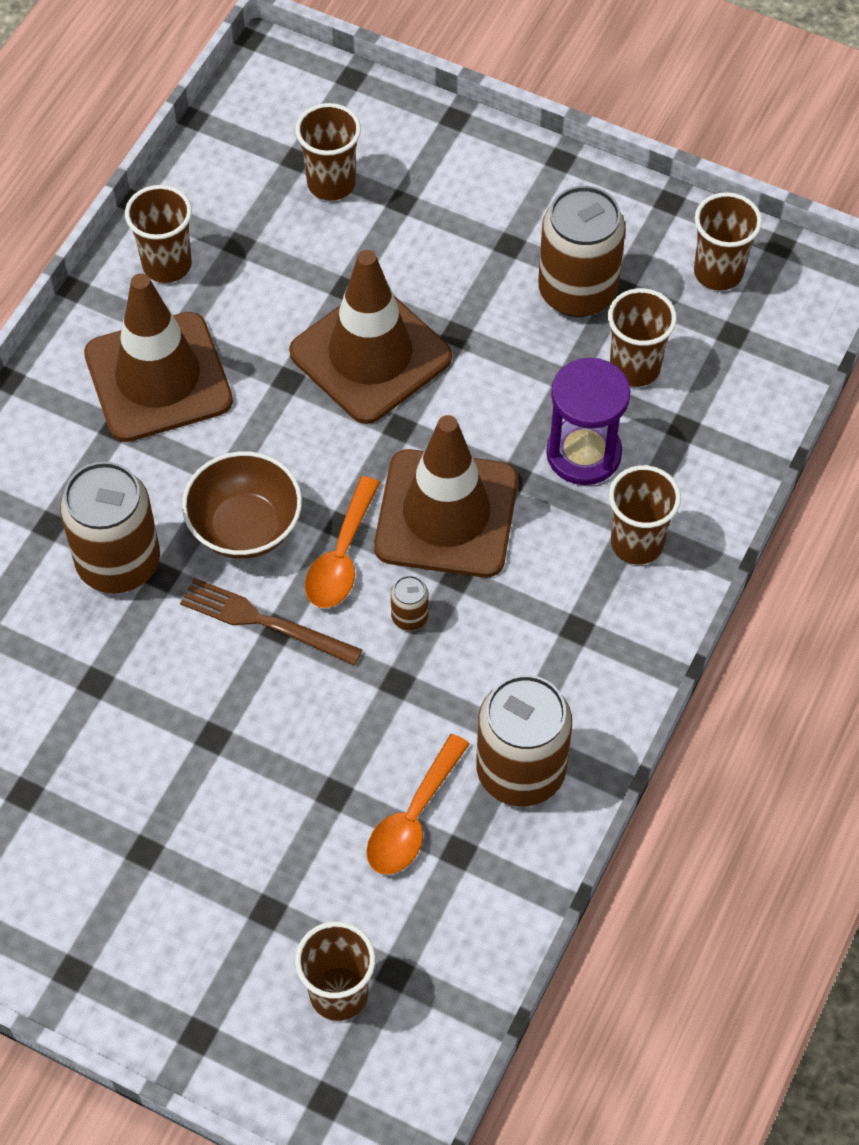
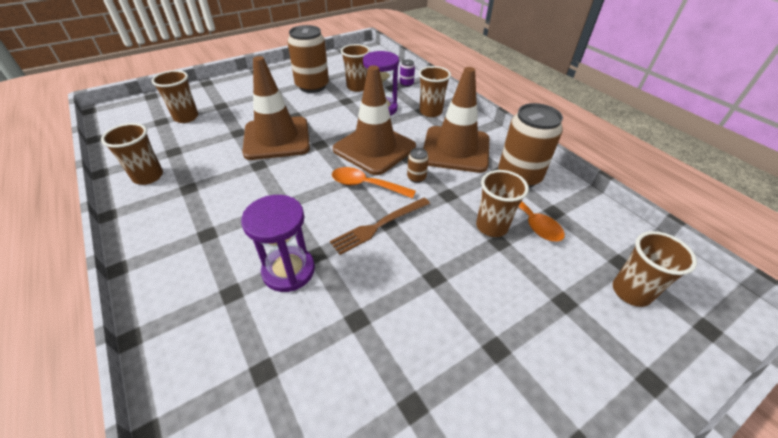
camera: 60 degrees left, 15 degrees down
brown can [60,461,160,593] -> purple hourglass [241,195,315,292]
brown traffic cone [84,273,233,442] -> brown traffic cone moved to [423,67,489,173]
brown bowl [182,451,302,559] -> none
orange spoon [305,476,380,608] -> orange spoon turned 150 degrees clockwise [332,167,416,198]
brown cup [694,192,762,291] -> brown cup moved to [476,170,529,237]
none -> purple can [400,60,415,87]

